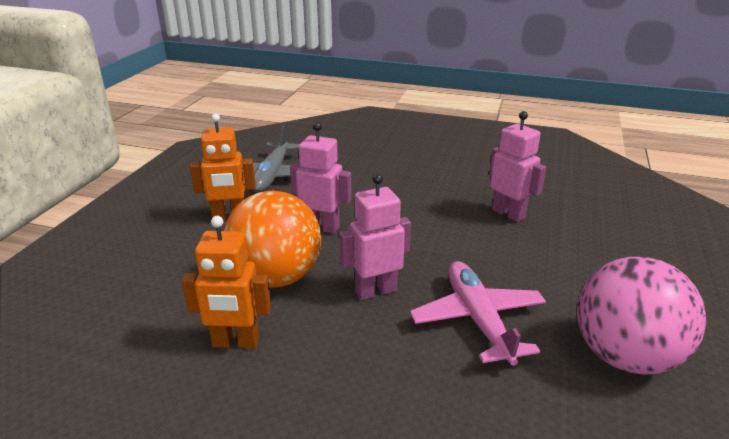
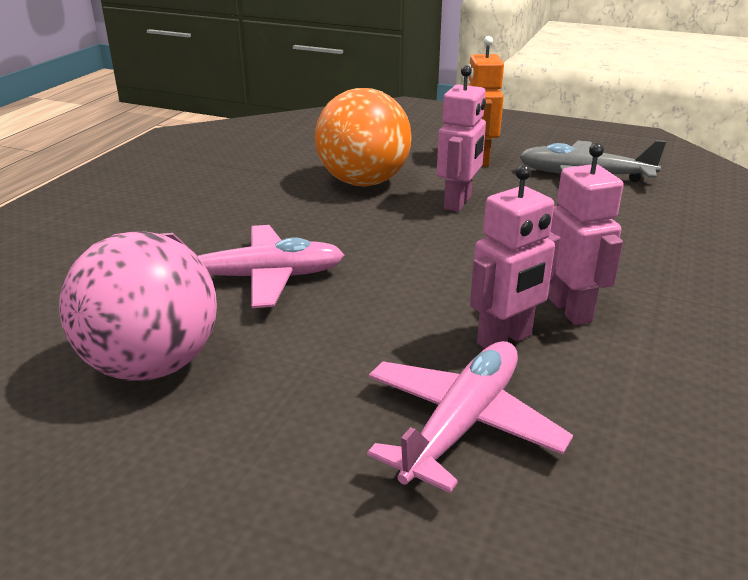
camera: 95 degrees right, 0 degrees up
orange robot [182,216,271,348] -> none
pink robot [339,174,411,301] -> pink robot moved to [549,143,624,325]
none -> pink plane [367,341,573,493]

